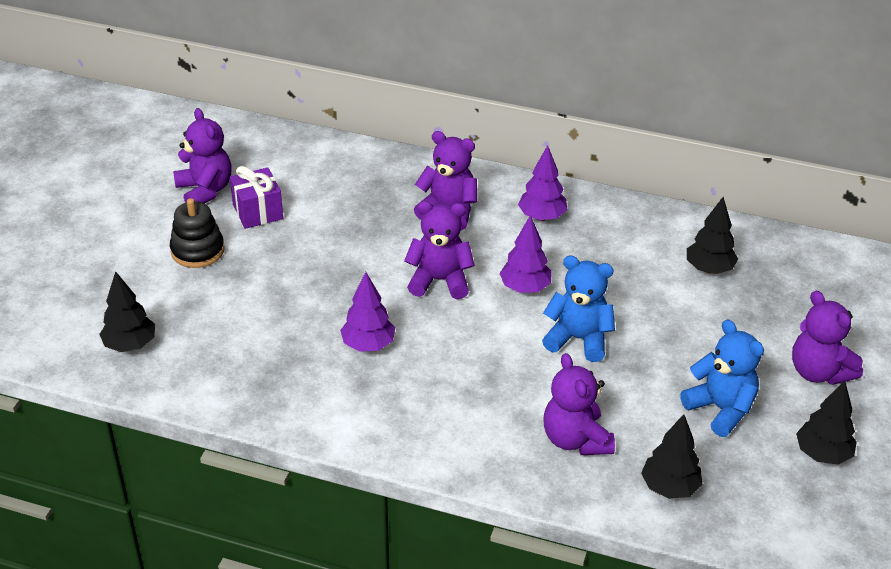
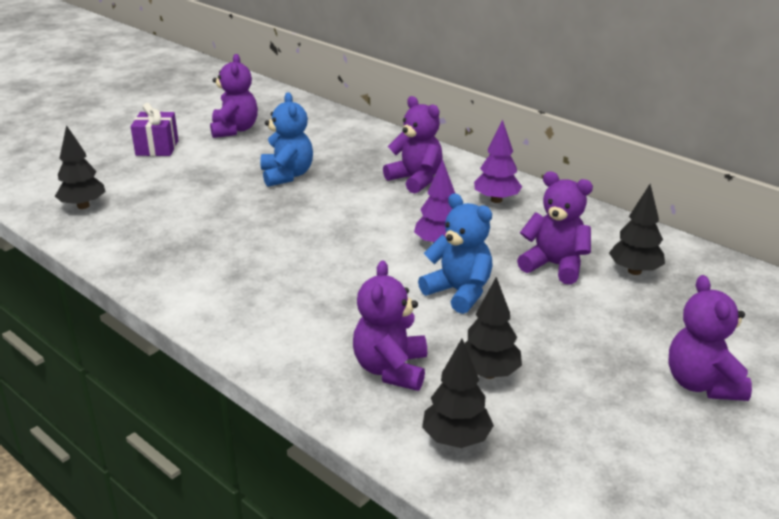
camera: 25 degrees right, 10 degrees down
black stacking toy [170,198,224,268] -> none
purple gift [230,166,283,229] -> purple gift moved to [131,103,179,156]
purple tree [340,272,395,352] -> none
purple teddy bear [404,201,475,299] -> purple teddy bear moved to [517,172,593,285]
blue teddy bear [680,319,764,437] -> blue teddy bear moved to [260,92,313,187]
black tree [796,381,857,465] -> black tree moved to [464,277,522,379]

